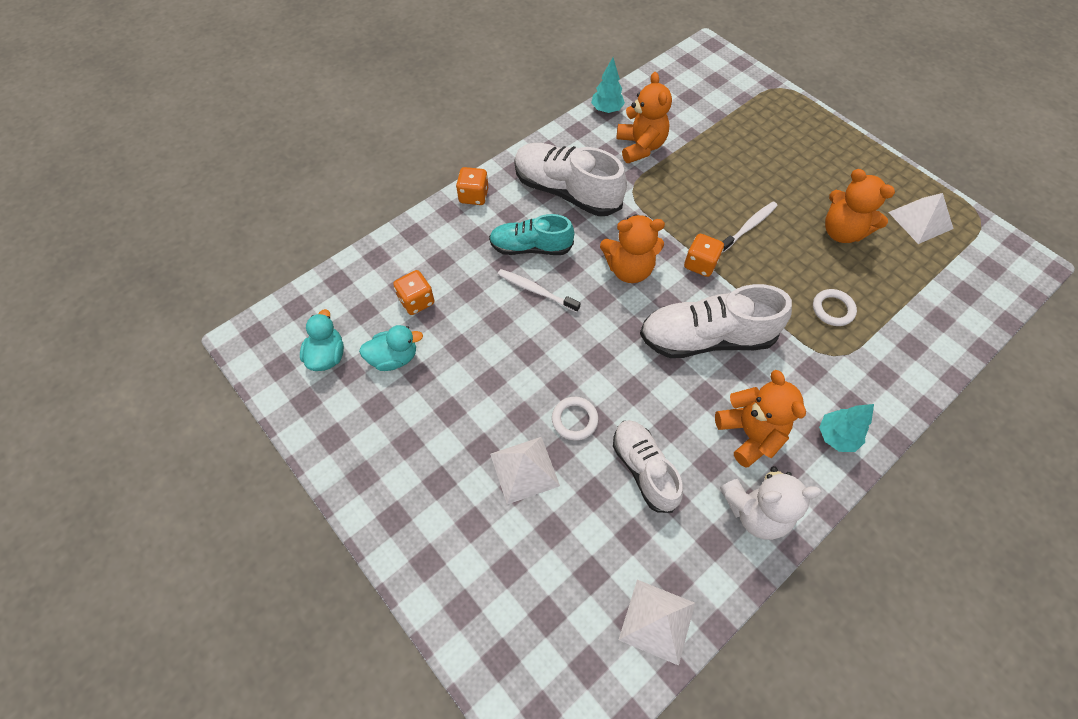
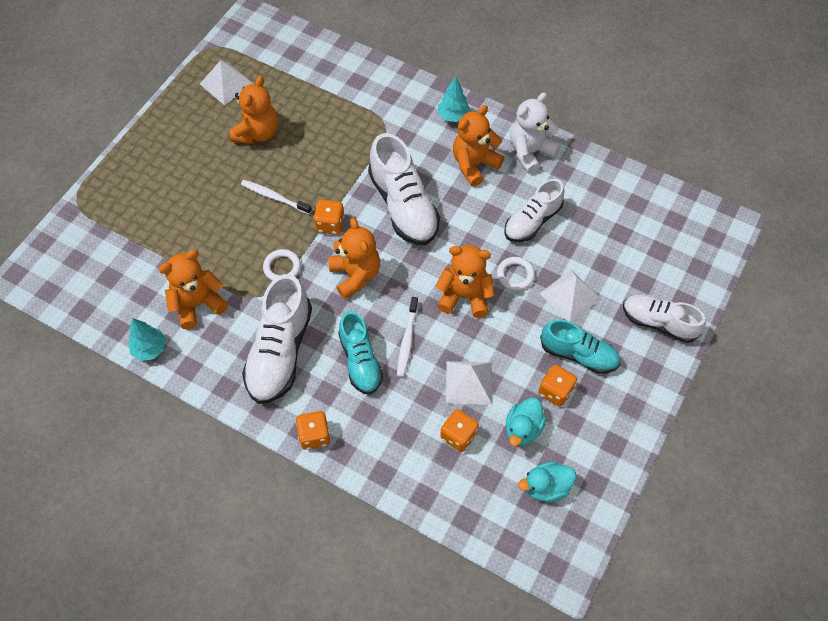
camera: 110 degrees left, 0 degrees up
turquoise duck [359,325,423,371] -> turquoise duck turned 120 degrees counterclockwise [506,398,546,446]
white pyramid [619,580,695,666] -> white pyramid moved to [446,361,492,405]
white teddy bear [720,466,822,540] -> white teddy bear turned 105 degrees counterclockwise [510,92,561,174]
white ring [813,289,857,326] -> white ring moved to [263,249,301,281]
none -> orange teddy bear [436,245,495,318]
none -> orange dice [538,365,577,407]
none -> turquoise shoe [540,319,620,374]
none -> white shoe [623,295,706,343]

